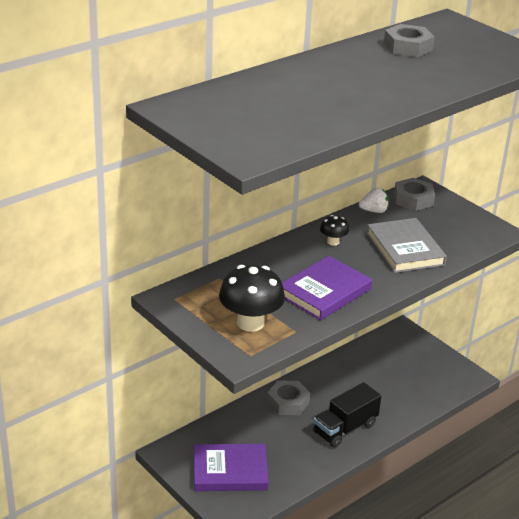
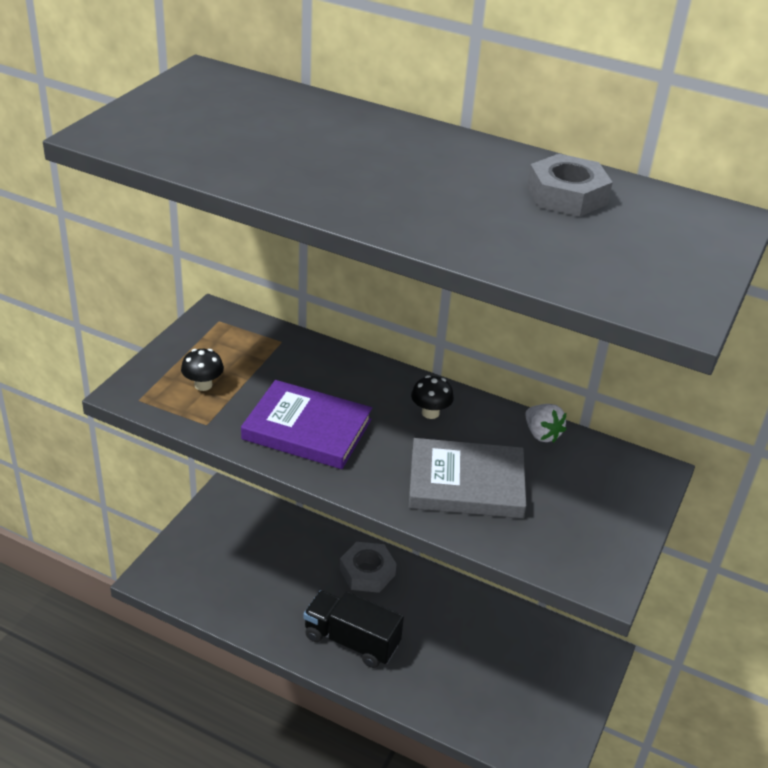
camera: 65 degrees right, 5 degrees up
purple book [194,444,269,491] -> none
black mushroom [219,265,285,332] -> black mushroom [181,349,224,391], size x0.50
grey book [366,218,447,273] -> grey book turned 45 degrees clockwise [409,438,526,518]
grey nut [394,178,435,211] -> none

